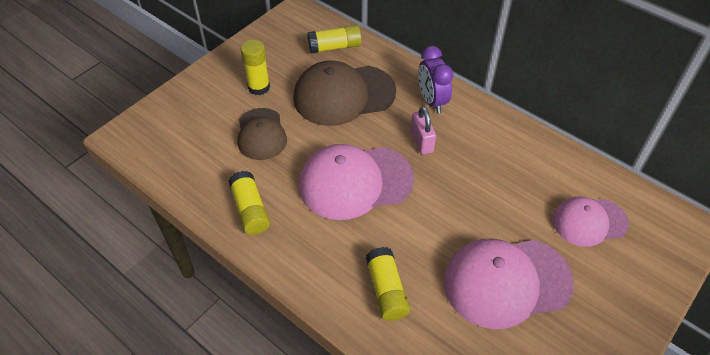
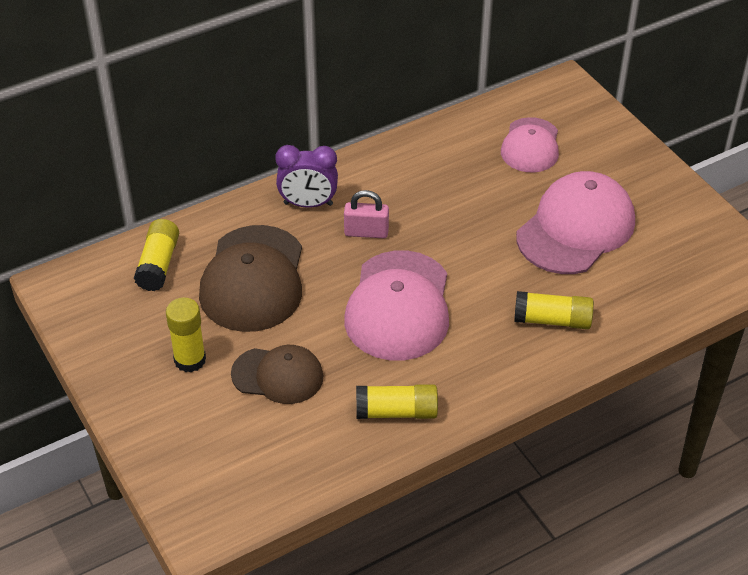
camera: 70 degrees left, 5 degrees down
pink cap [444,238,574,329] -> pink cap turned 150 degrees counterclockwise [516,171,635,274]

